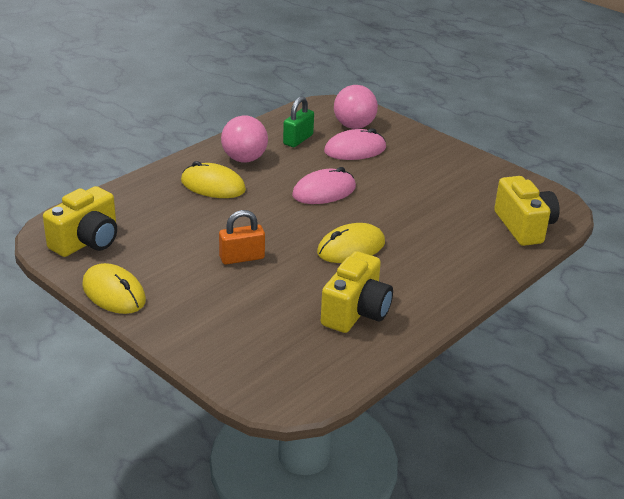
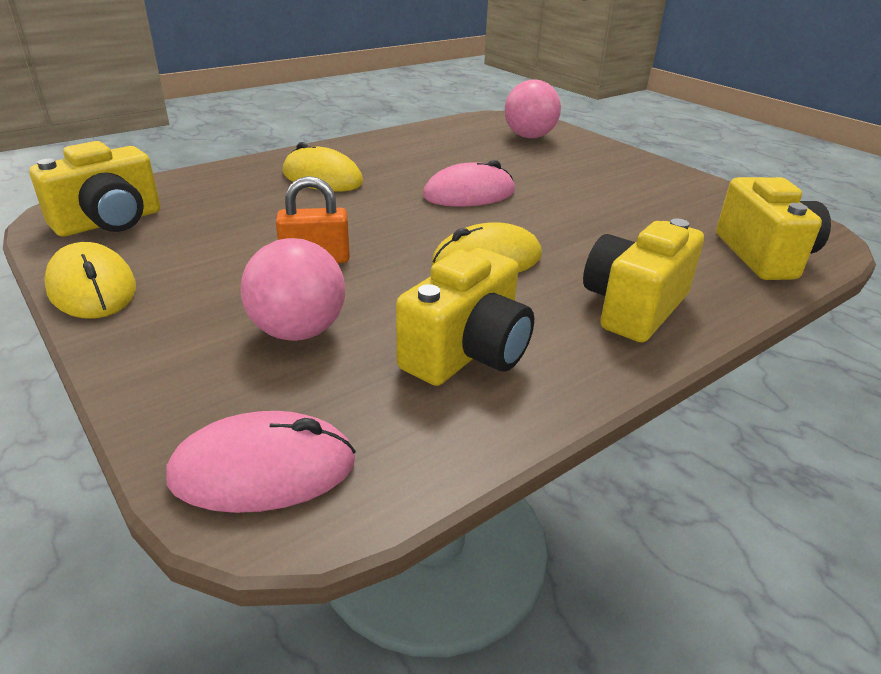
camera: 10 degrees right, 0 degrees up
pink ball [221,116,268,163] -> pink ball moved to [240,238,345,341]
green padlock [283,96,314,147] -> none
pink mouse [324,128,386,160] -> pink mouse moved to [166,411,356,513]
none -> yellow camera [583,218,704,343]

